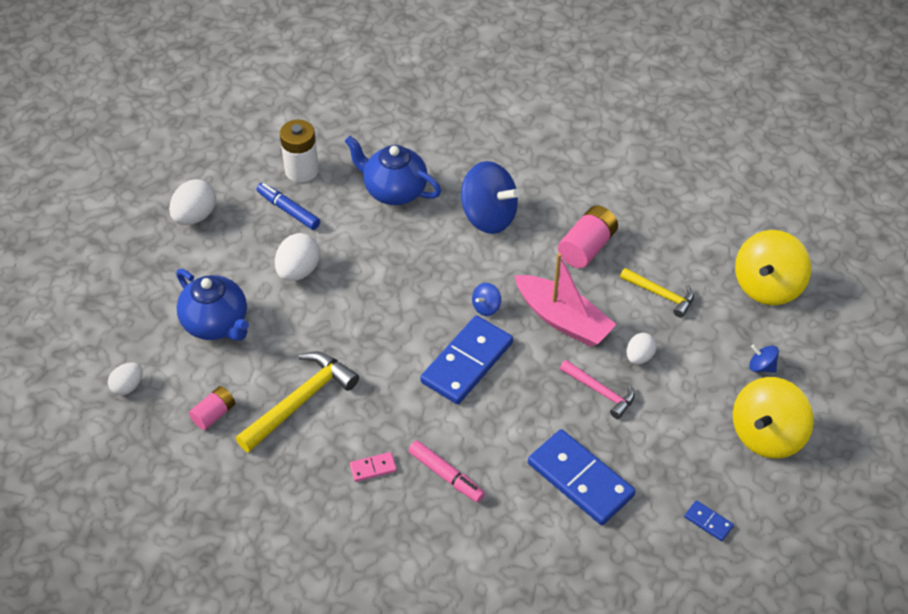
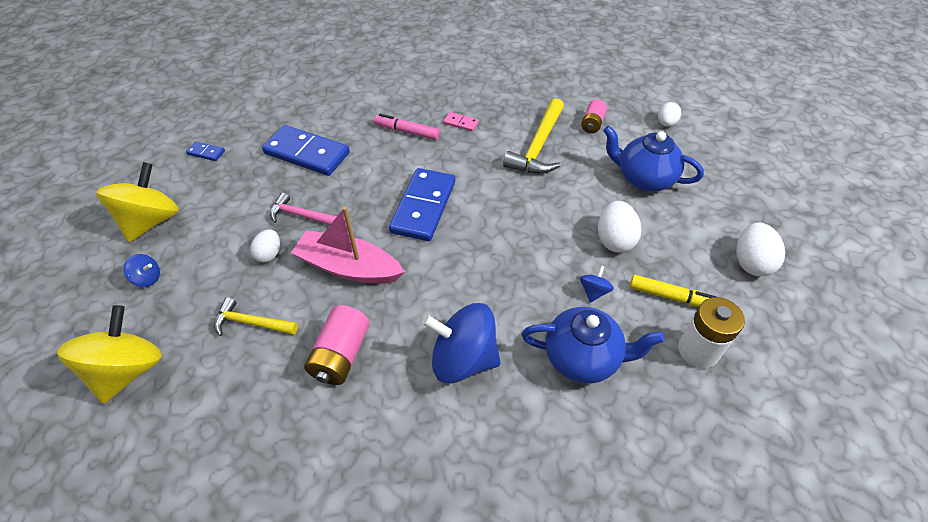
camera: 160 degrees right, 0 degrees up
blue marker [256,183,320,230] -> yellow marker [630,275,717,307]
pink domino [350,452,397,482] -> pink domino turned 60 degrees clockwise [443,112,479,132]
blue spinning top [472,283,501,316] -> blue spinning top moved to [580,265,614,303]

